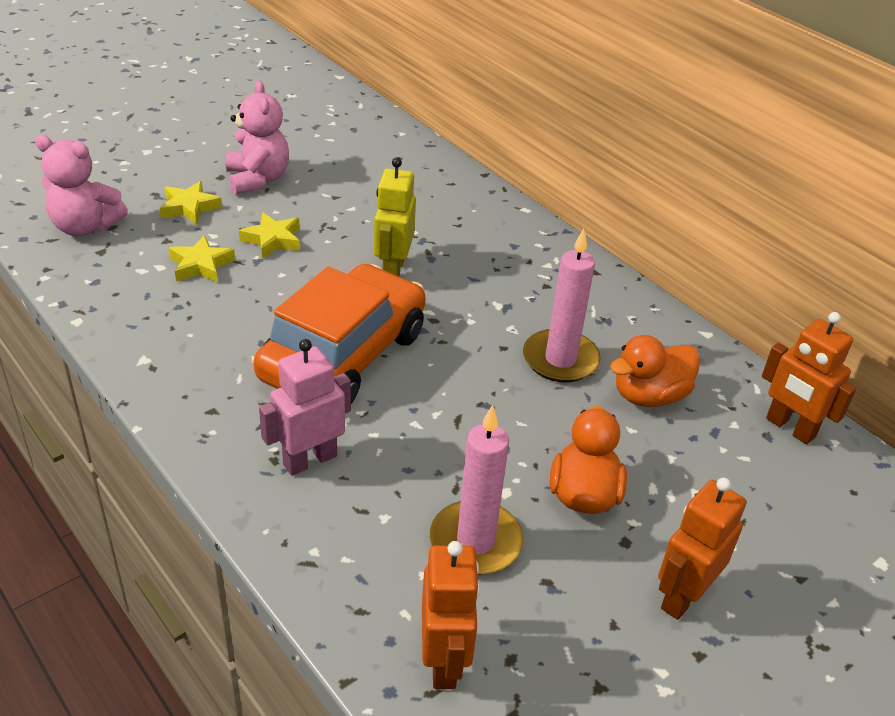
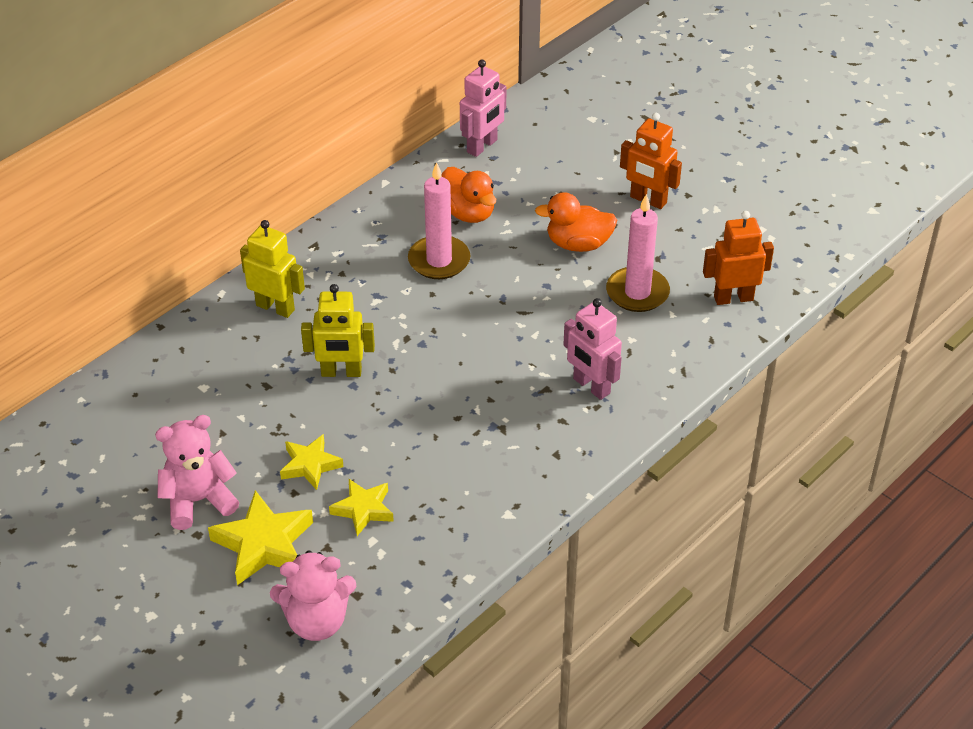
camera: 95 degrees left, 5 degrees up
pink teddy bear [35,135,128,236] -> pink teddy bear turned 75 degrees clockwise [270,550,356,641]
yellow star [160,181,222,225] -> yellow star [208,490,313,585], size x1.58
orange car [254,264,426,403] -> none
orange robot [762,312,856,444] -> pink robot [460,60,506,157]
none -> yellow robot [240,220,305,318]

